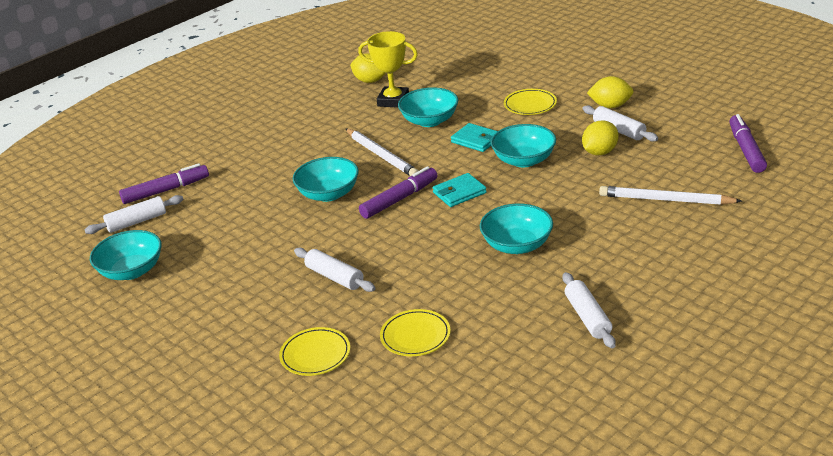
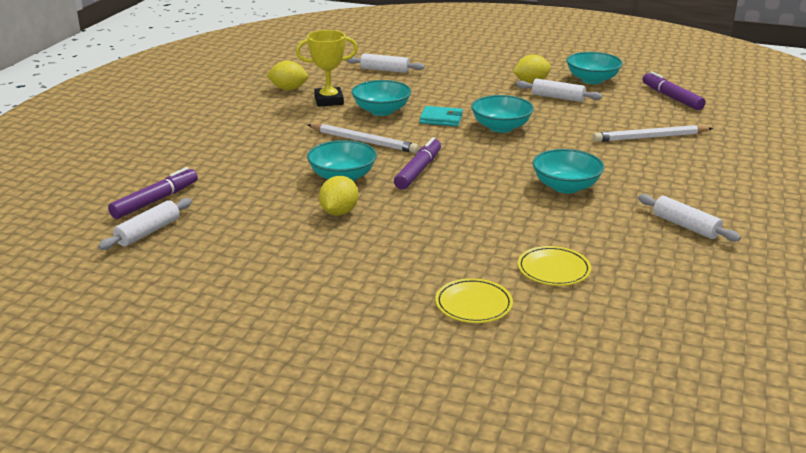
camera: 30 degrees left, 5 degrees down
turquoise bowl [90,230,162,280] -> turquoise bowl moved to [567,52,623,84]
white rolling pin [294,248,375,292] -> white rolling pin moved to [346,53,425,73]
turquoise wallet [433,173,487,207] -> none
yellow plate [504,89,557,115] -> none
yellow lemon [582,120,618,155] -> yellow lemon moved to [319,176,358,216]

